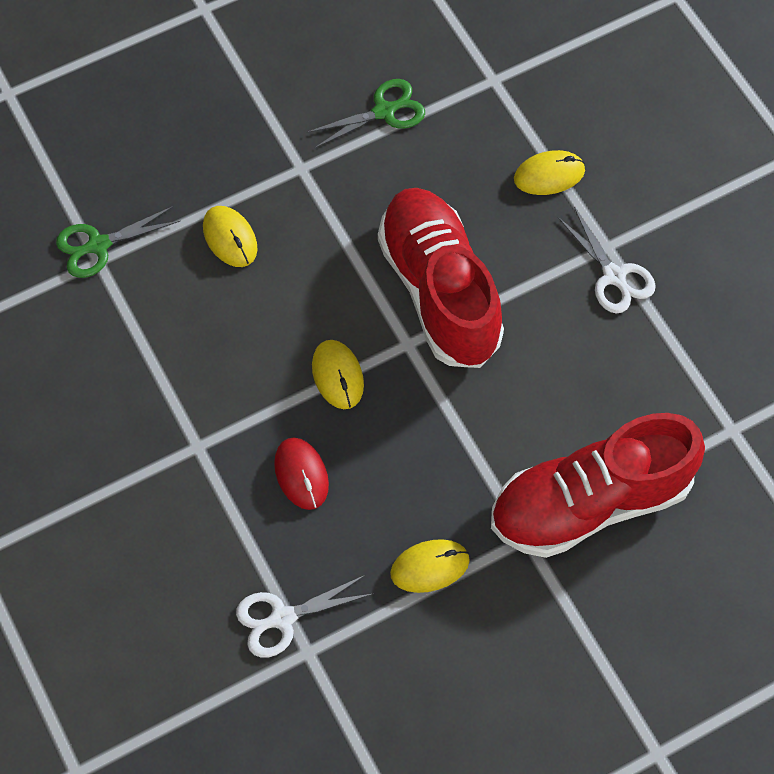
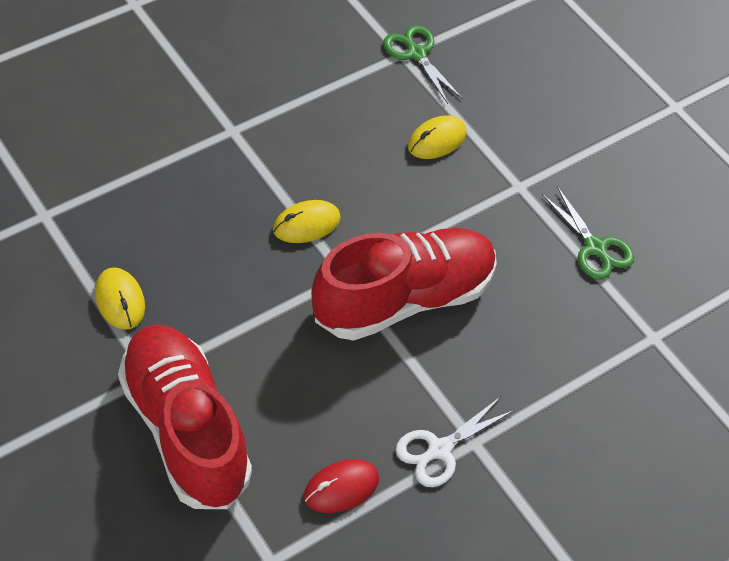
camera: 80 degrees right, 10 degrees down
white scissors [236,575,374,658] -> none
red mouse [274,438,329,510] -> red mouse moved to [304,459,379,513]
yellow mouse [514,150,585,195] -> none

